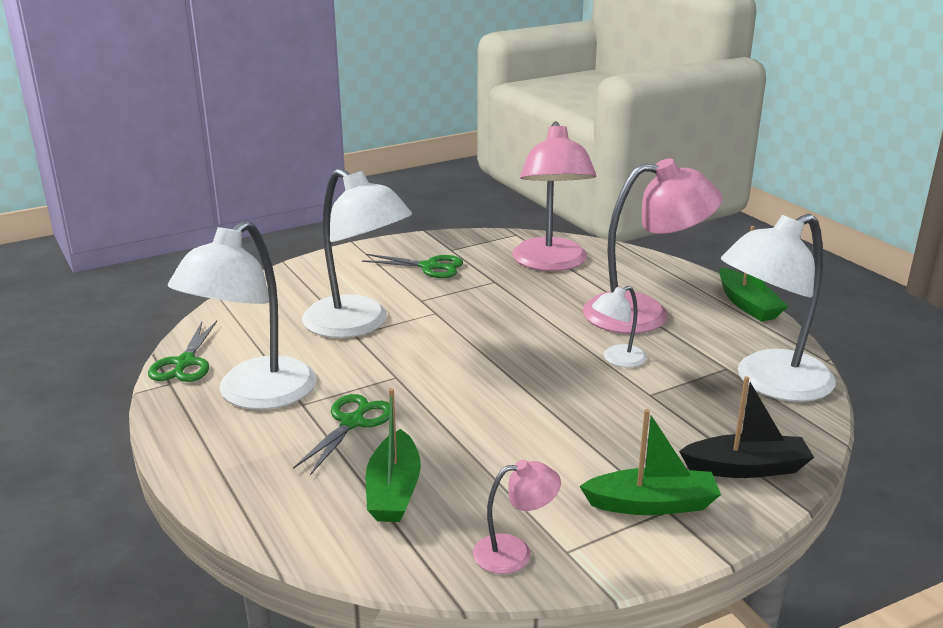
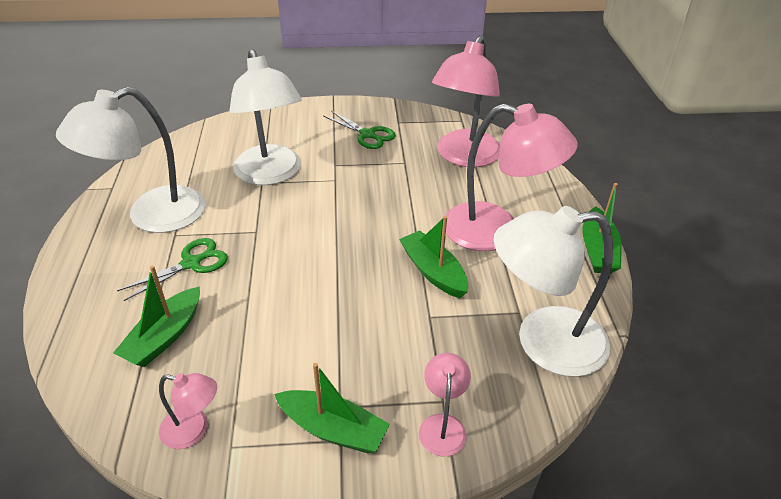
camera: 25 degrees right, 15 degrees up
green scissors [148,321,217,382] -> none
white lamp [592,286,647,368] -> green boat [399,216,468,298]
black boat [679,376,814,478] -> pink lamp [419,353,471,456]

